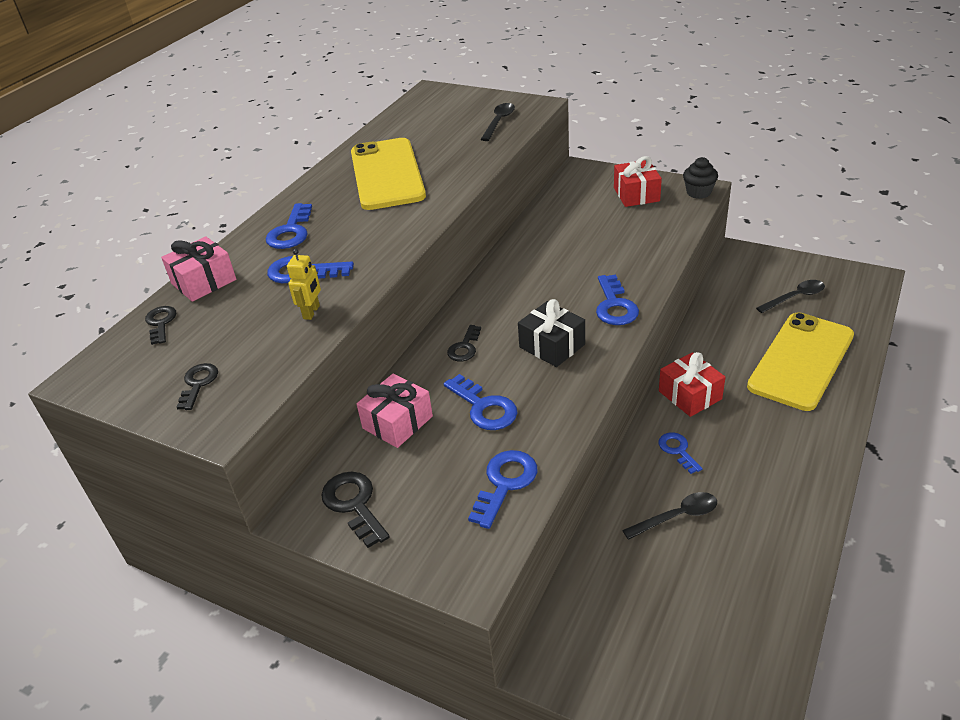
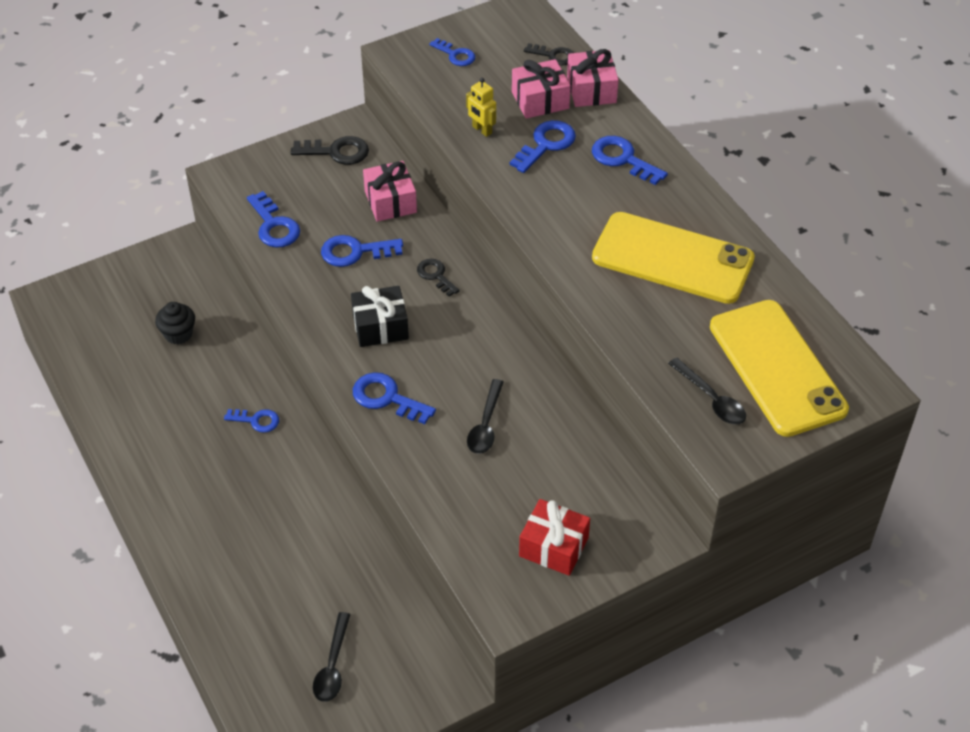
camera: 120 degrees right, 10 degrees up
black key [177,363,218,410] -> blue key [429,38,475,66]
black spoon [622,492,717,540] -> black spoon moved to [467,379,504,454]
red gift [659,352,725,417] -> none
black cupcake [683,157,718,199] -> black cupcake moved to [155,302,195,344]
yellow phone [747,312,854,411] -> yellow phone moved to [710,300,849,437]
none -> pink gift [512,59,571,119]

